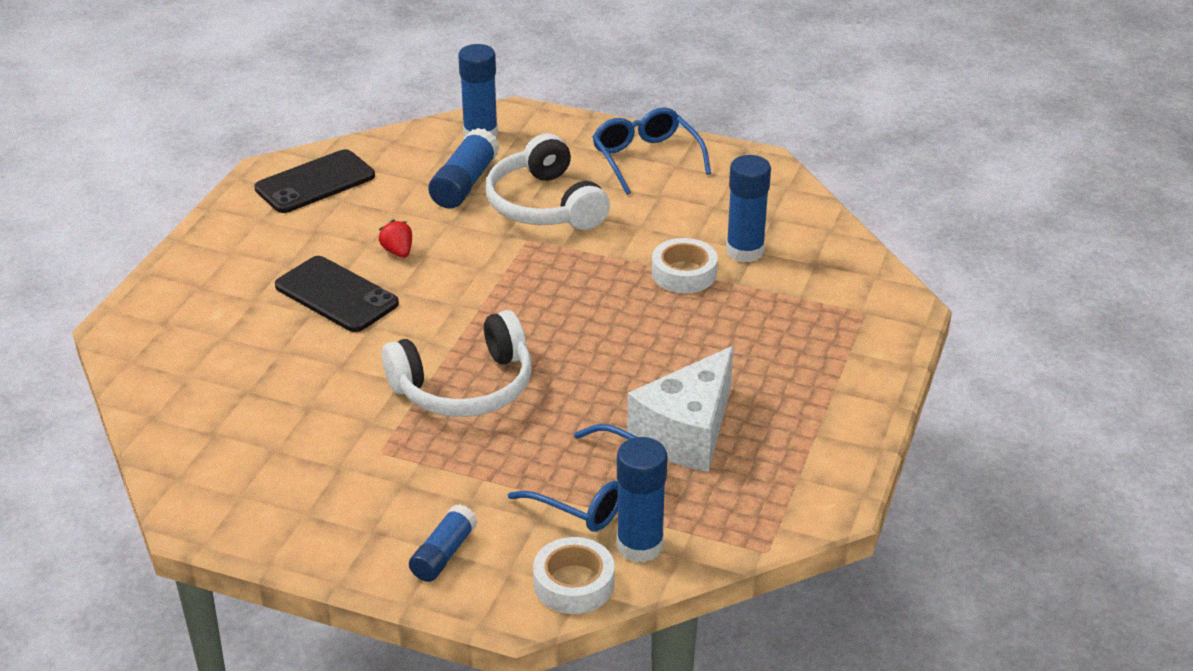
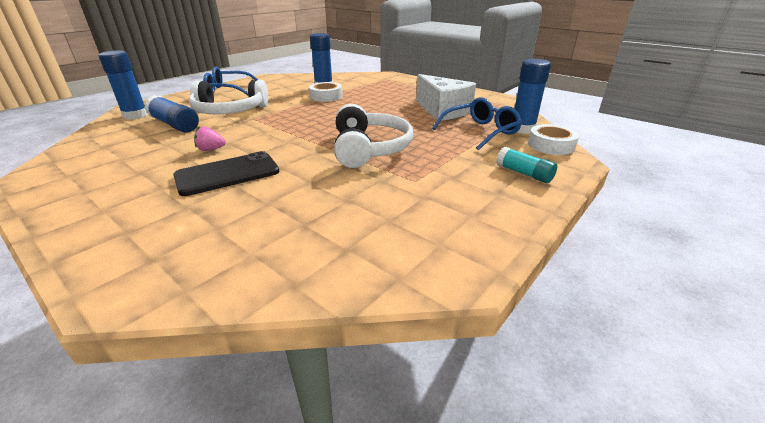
camera: 70 degrees left, 5 degrees down
black phone [254,149,375,213] -> none
red strawberry [379,219,412,258] -> pink strawberry [194,126,226,151]
blue glue stick [409,504,478,582] -> turquoise glue stick [496,147,557,183]

